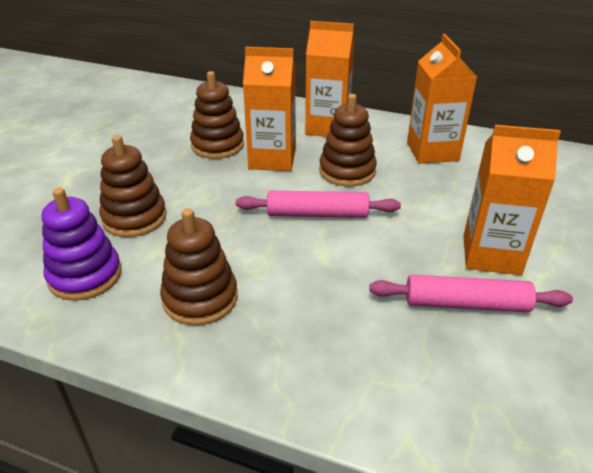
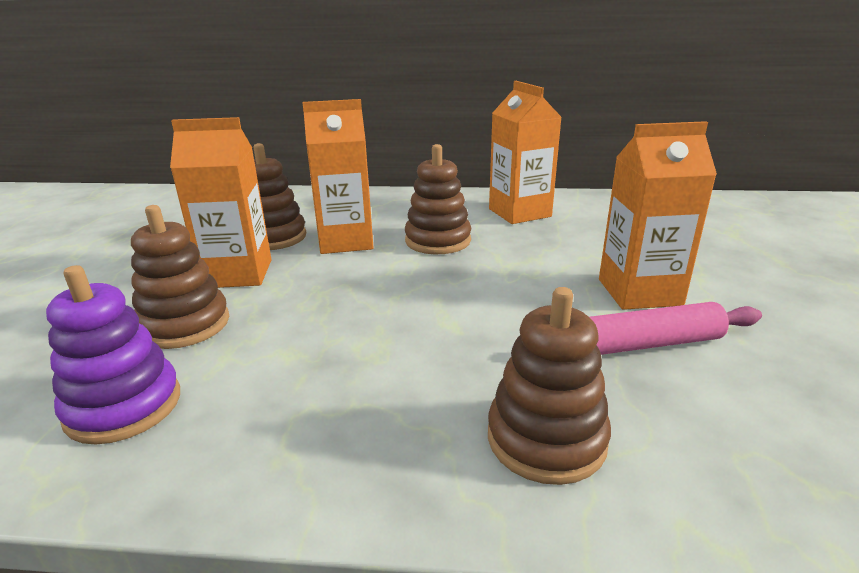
camera: 15 degrees left, 10 degrees down
brown stacking toy [160,208,238,326] -> brown stacking toy moved to [488,287,611,485]
pink rolling pin [236,191,401,218] -> none
orange carton [305,21,355,137] -> orange carton moved to [170,117,272,288]

